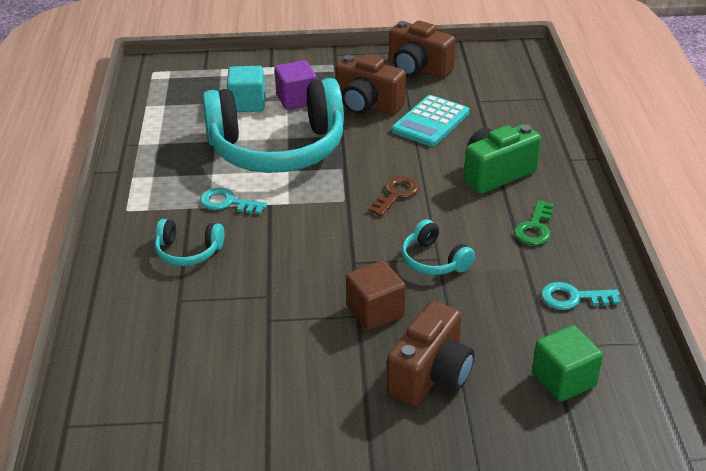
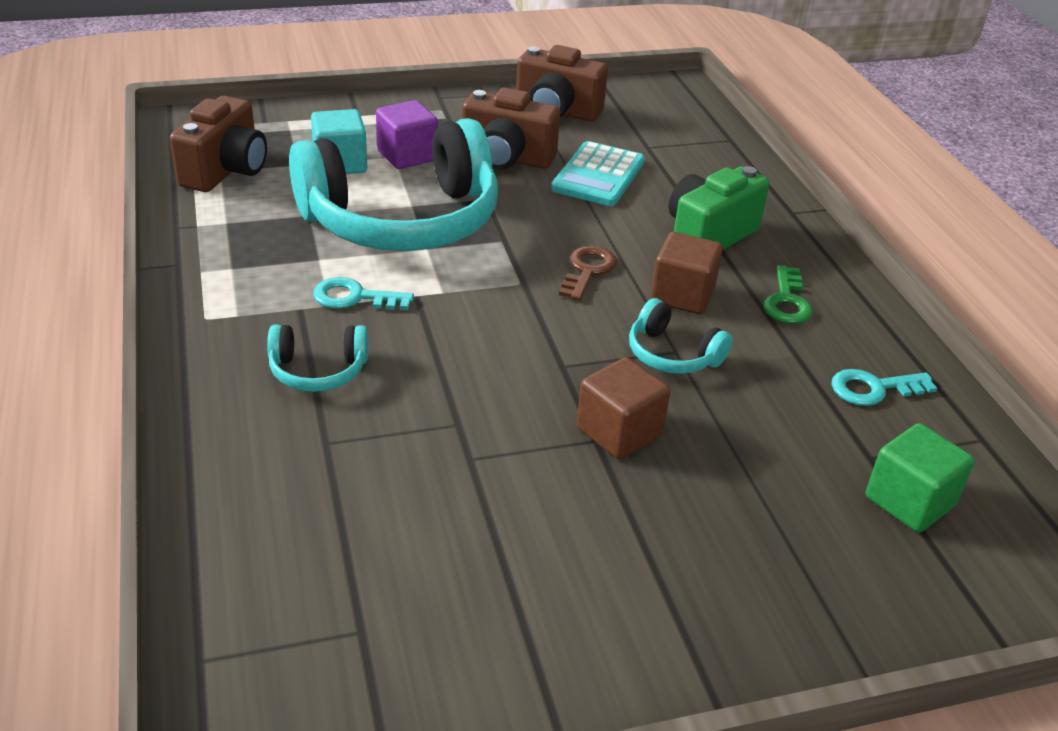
camera: 15 degrees left, 0 degrees up
brown camera [387,301,474,406] -> brown camera moved to [170,96,267,192]
none -> brown cube [651,232,723,314]

